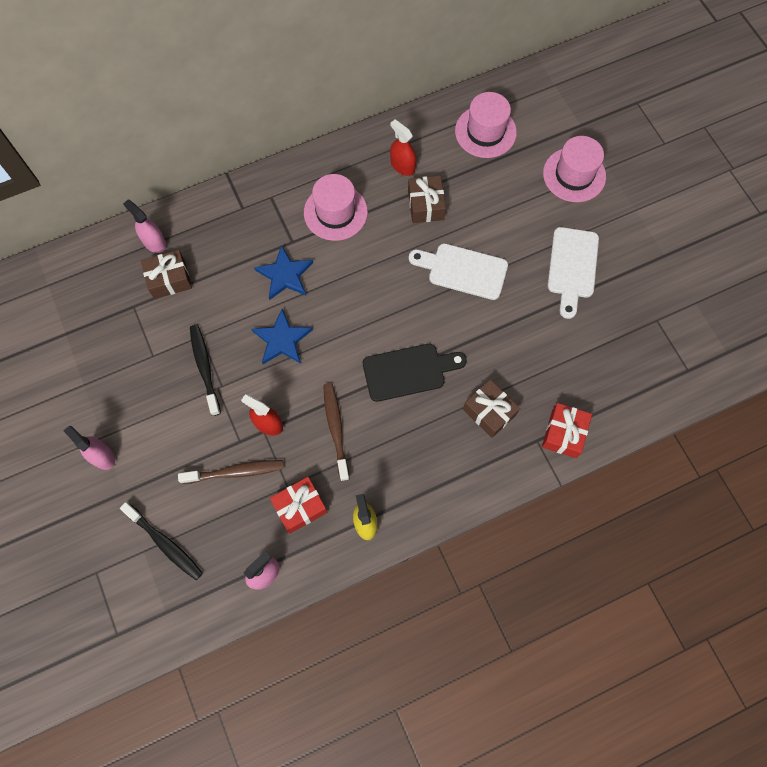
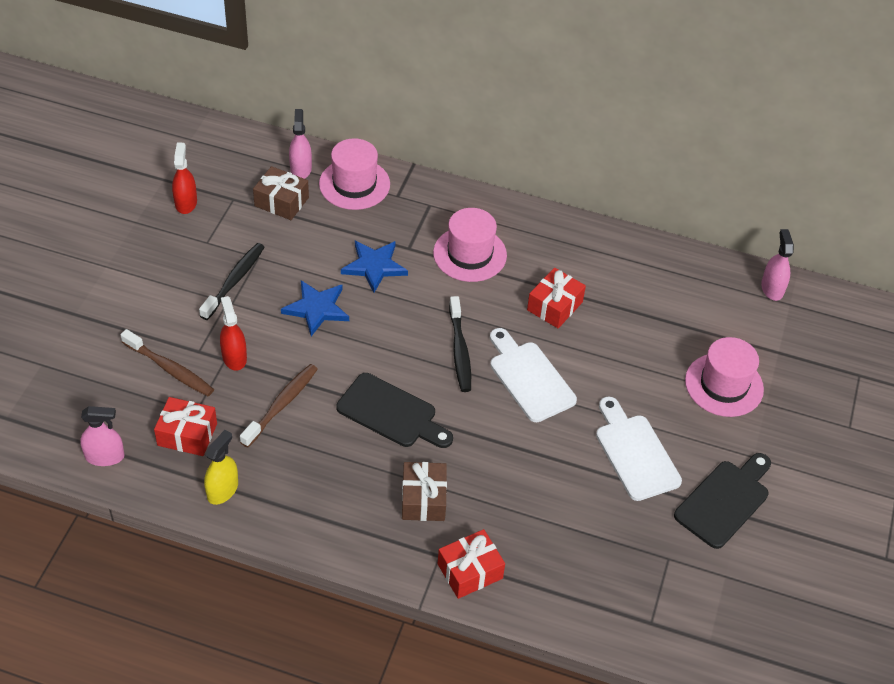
camera: 40 degrees right, 20 degrees down
pink spray bottle [64,426,115,470] -> pink spray bottle moved to [761,229,794,301]
black toothbrush [120,502,203,580] -> black toothbrush moved to [449,296,471,392]
red spray bottle [390,119,416,176] -> red spray bottle moved to [172,143,197,214]
brown gift [408,176,446,223] -> red gift [527,268,586,328]
pink hat [455,92,517,158] -> pink hat moved to [319,138,390,210]
white cutting board [547,227,599,319] -> white cutting board turned 105 degrees clockwise [596,397,682,501]
none -> black cutting board [674,453,771,549]

